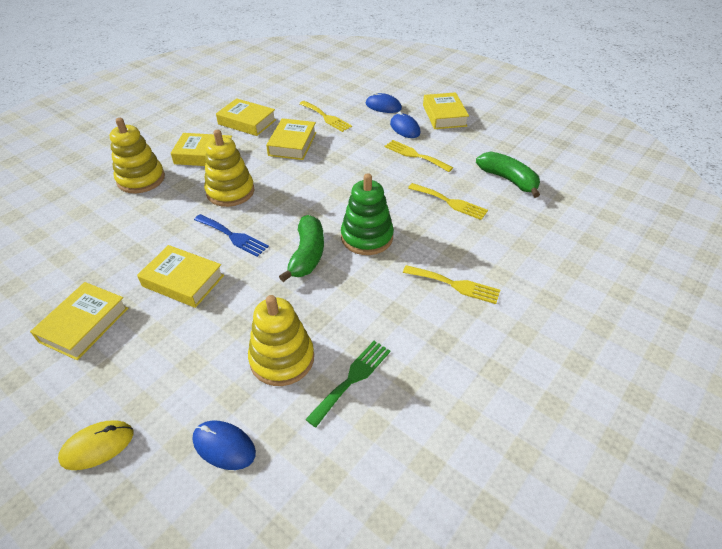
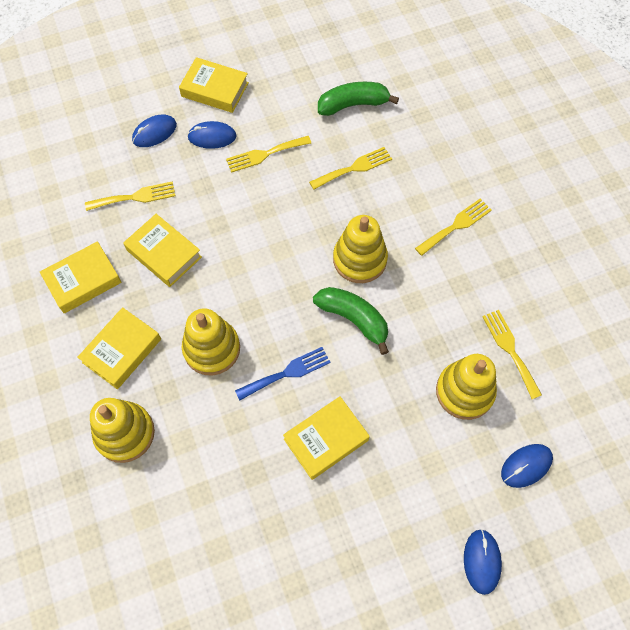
camera: 60 degrees left, 20 degrees up
yellow book [30,282,128,360] -> none
yellow mouse [58,420,133,470] -> blue mouse [464,529,502,595]
green fork [305,341,391,427] -> yellow fork [482,310,542,399]
green stacking toy [341,173,394,255] -> yellow stacking toy [333,215,388,283]

